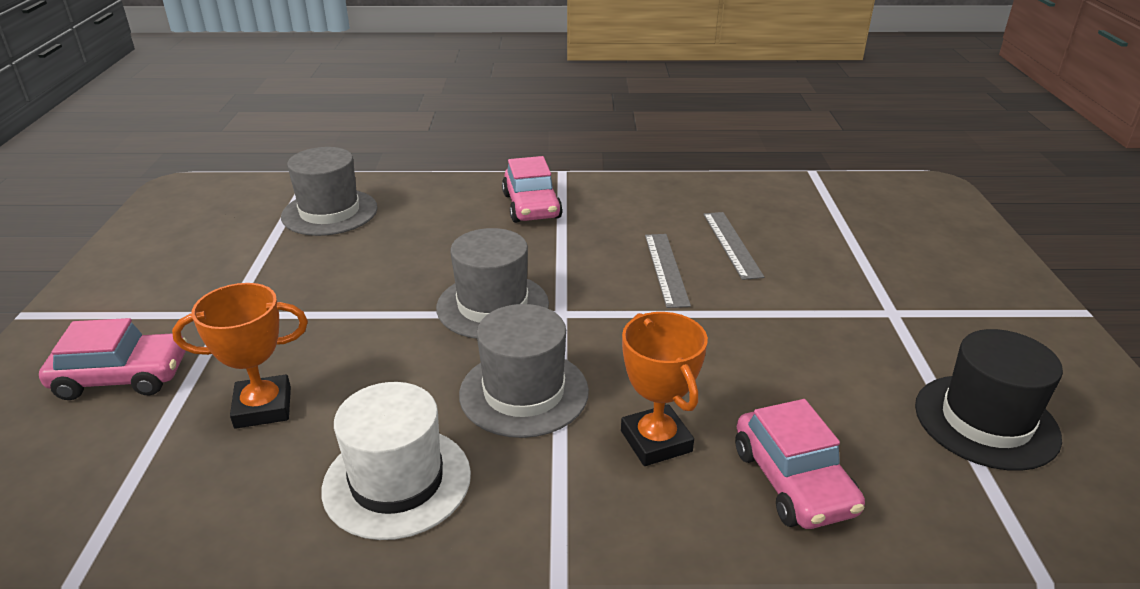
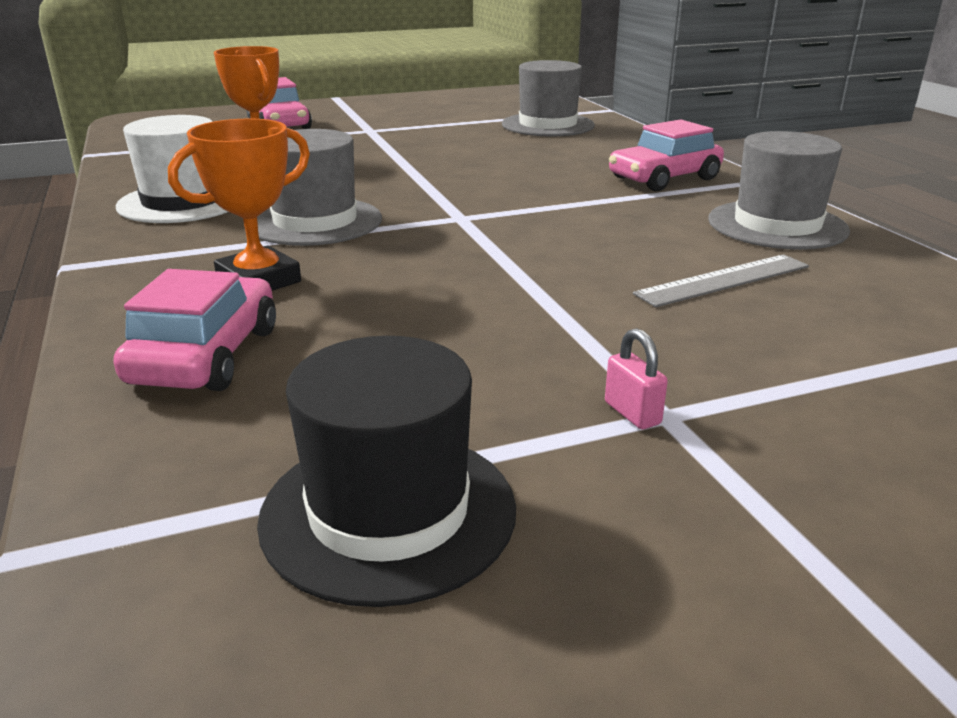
camera: 70 degrees right, 5 degrees down
grey hat [436,228,549,339] -> grey hat moved to [708,131,850,250]
grey ruler [645,234,691,308] -> none
pink car [735,399,865,529] -> pink car turned 135 degrees clockwise [114,269,276,391]
none -> pink padlock [605,328,668,429]

